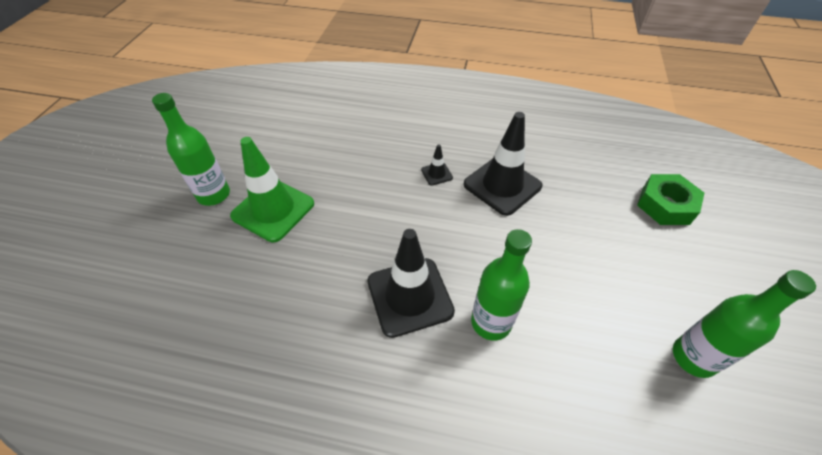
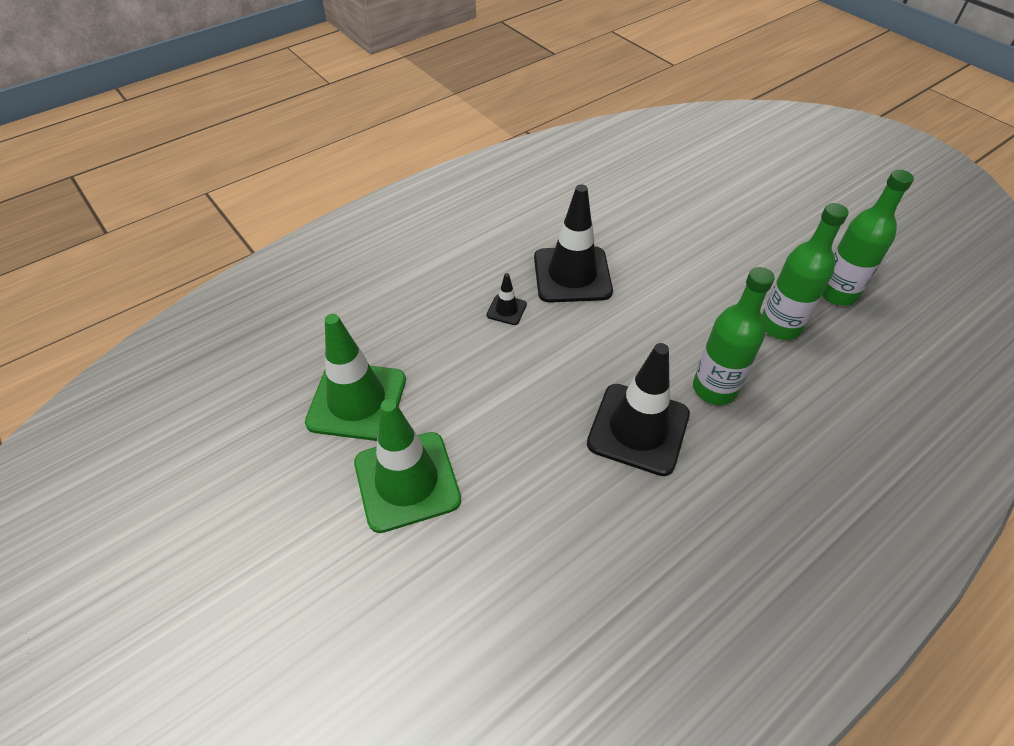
camera: 50 degrees left, 0 degrees up
green bottle [152,93,230,206] -> green bottle moved to [762,203,849,340]
green nut [637,174,704,225] -> none
none -> green traffic cone [305,314,406,441]

